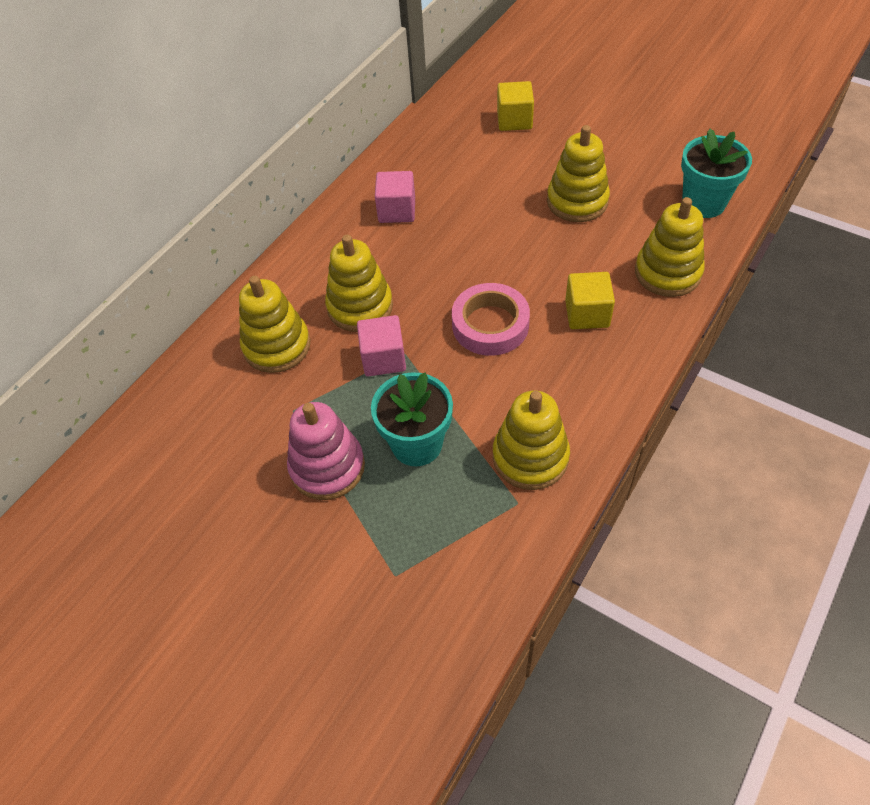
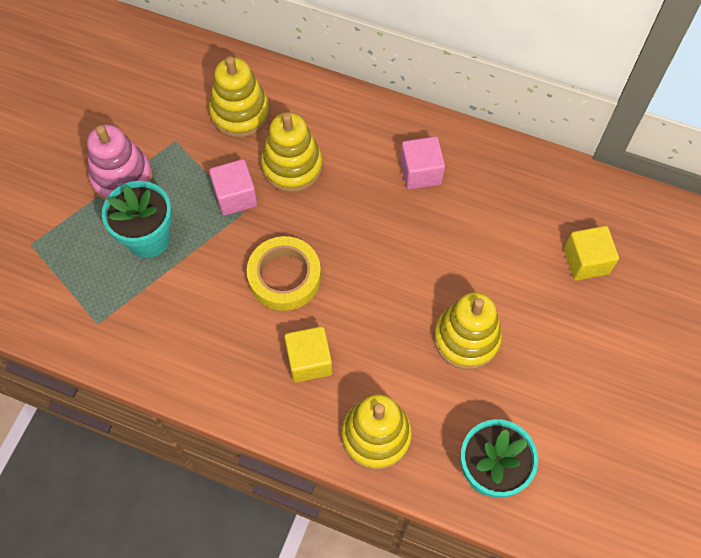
camera: 75 degrees right, 10 degrees up
pink tape [452,283,530,356] -> yellow tape [247,236,321,311]
yellow stacking toy [493,391,570,490] -> none

